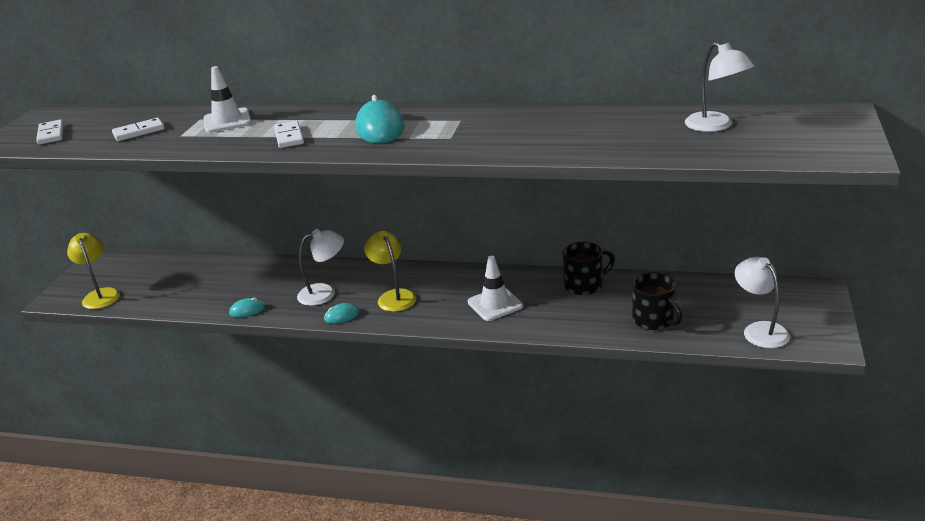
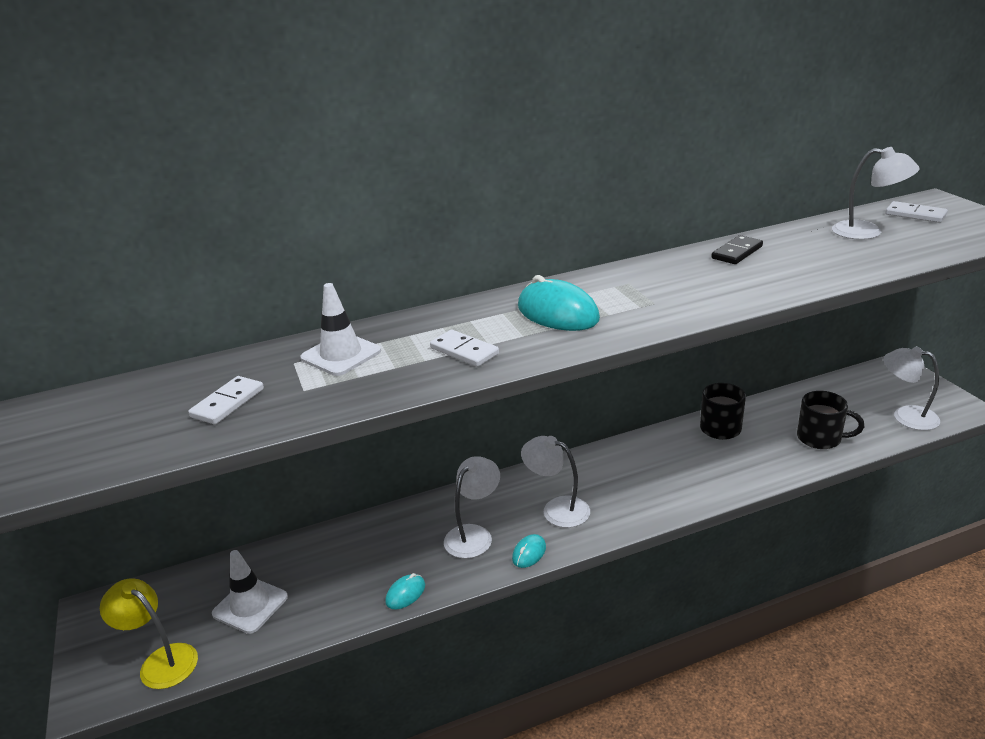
camera: 35 degrees left, 0 degrees up
white domino [36,119,64,145] -> white domino moved to [885,201,948,223]
yellow lamp [364,231,416,312] -> white lamp [521,436,590,528]
white traffic cone [468,256,523,321] -> white traffic cone moved to [212,550,288,634]
none -> black domino [711,235,763,264]

